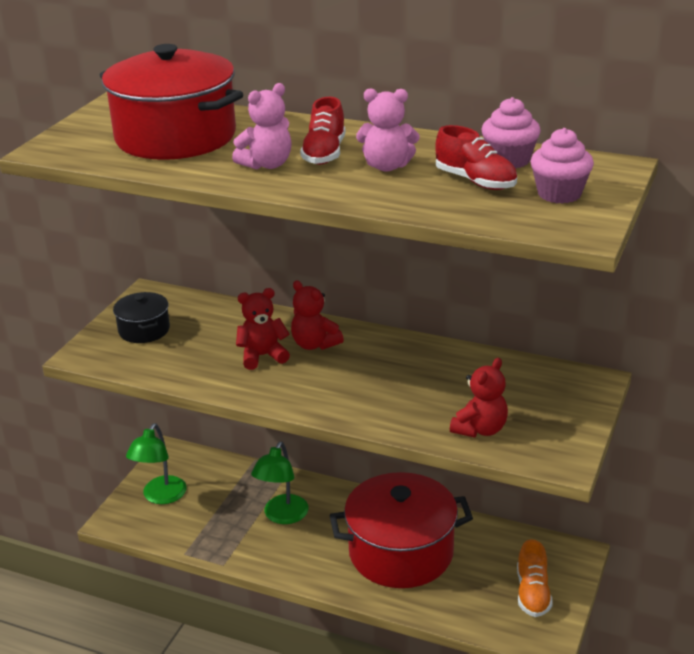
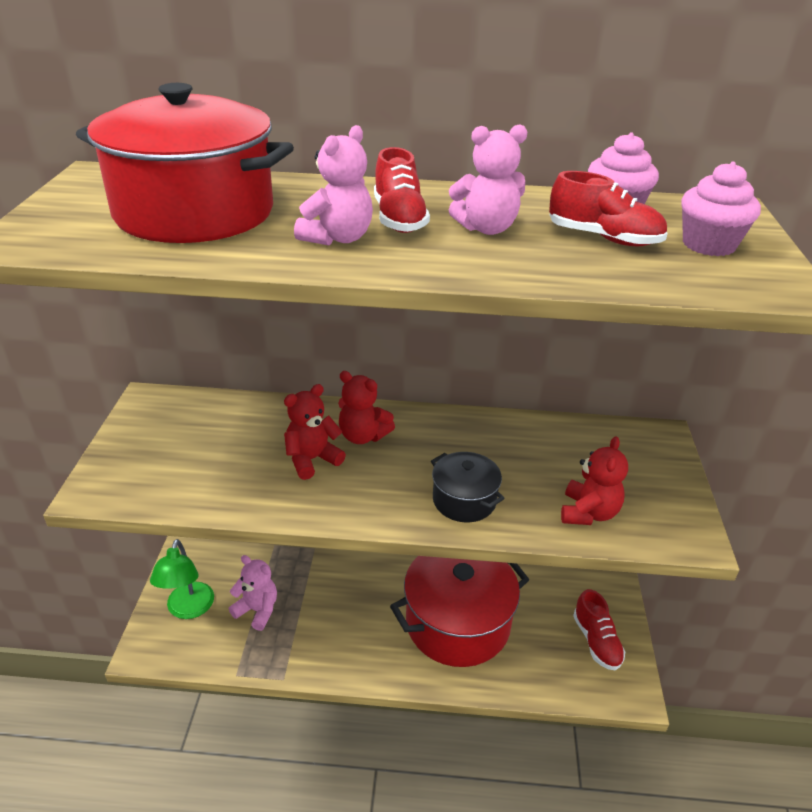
camera: 20 degrees left, 5 degrees up
black pot [113,292,170,343] -> black pot moved to [431,452,505,522]
green lamp [251,442,309,524] -> none
orange shoe [517,539,553,617] -> red shoe [573,589,625,670]
none -> pink teddy bear [229,555,277,631]

